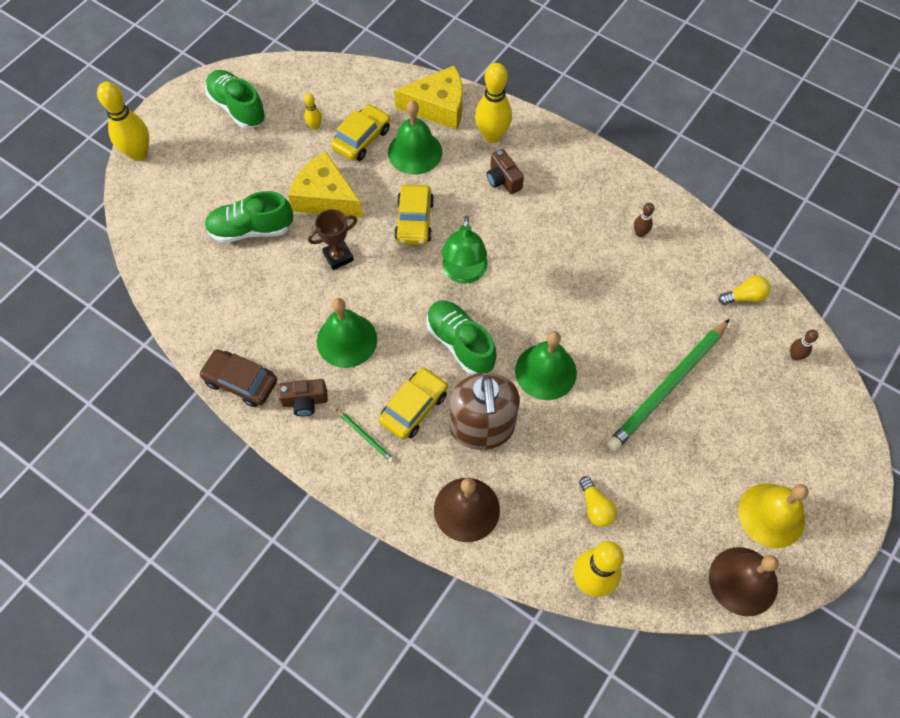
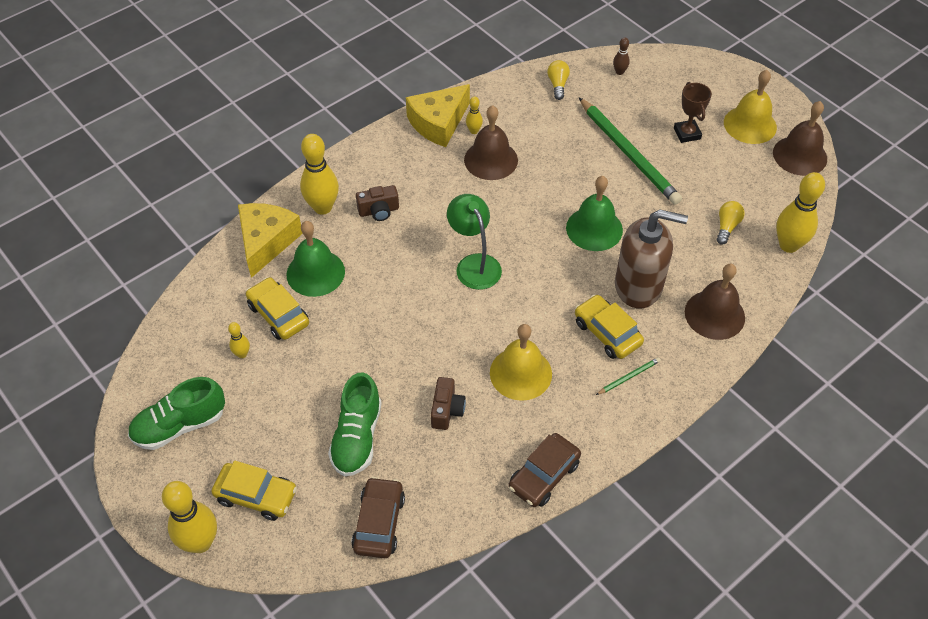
camera: 75 degrees left, 10 degrees down
brown camera [278,379,328,416] -> brown camera moved to [431,377,466,430]
yellow cheese [288,151,363,218] -> yellow cheese moved to [406,84,470,147]
brown trophy [308,209,357,270] -> brown trophy moved to [674,82,712,143]
green bell [317,298,377,368] -> yellow bell [490,324,552,401]
yellow car [394,184,434,245] -> yellow car moved to [212,460,297,521]
green shoe [427,301,497,375] -> none
green lamp [441,216,488,284] -> green lamp turned 135 degrees counterclockwise [447,194,502,290]
yellow light bulb [579,476,617,527] -> yellow light bulb turned 60 degrees counterclockwise [717,201,745,245]
brown bowling pin [634,203,655,237] -> yellow bowling pin [466,96,483,134]
none -> brown car [351,477,405,558]
none -> brown bell [464,105,518,180]

